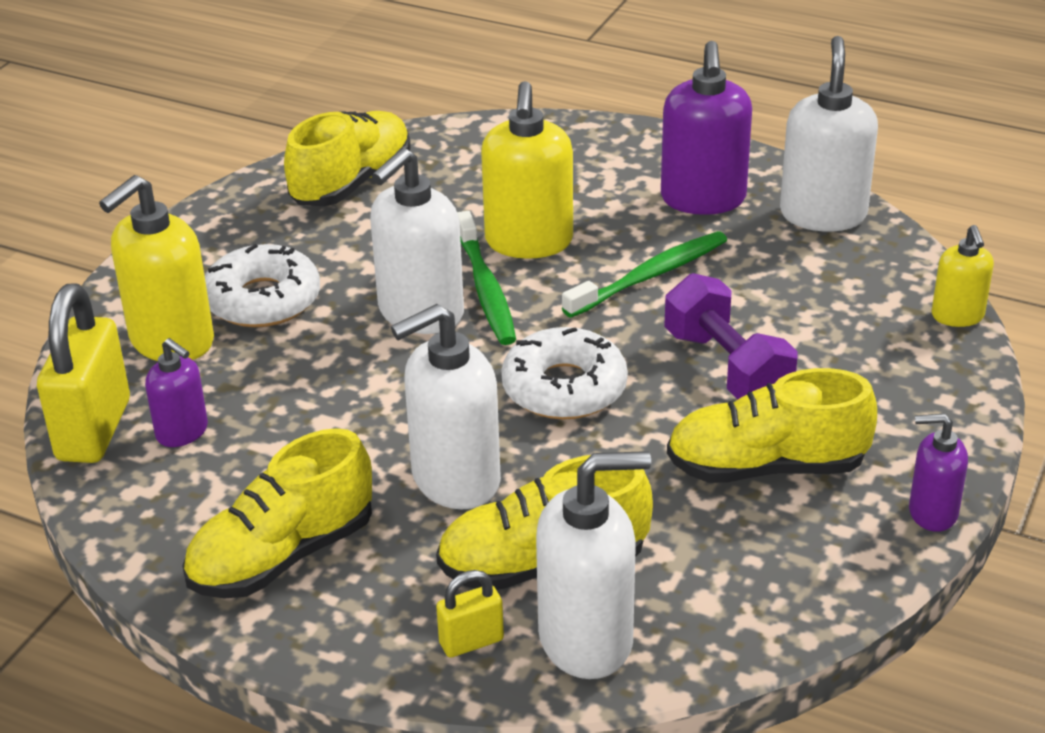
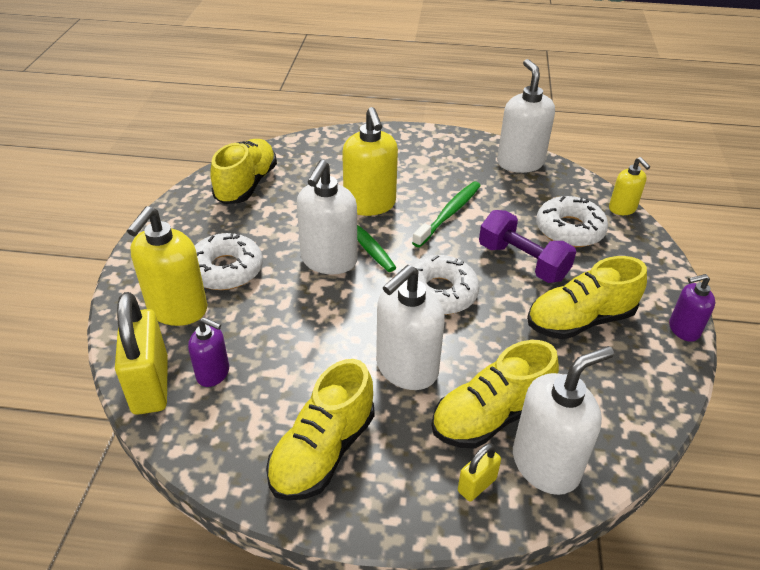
camera: 20 degrees left, 5 degrees up
purple soap dispenser [661,41,752,215] -> none
none -> white donut [536,196,608,247]

